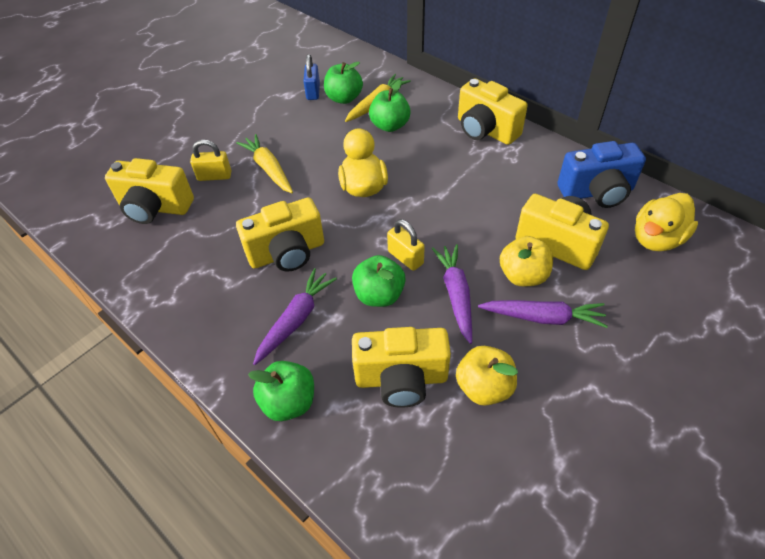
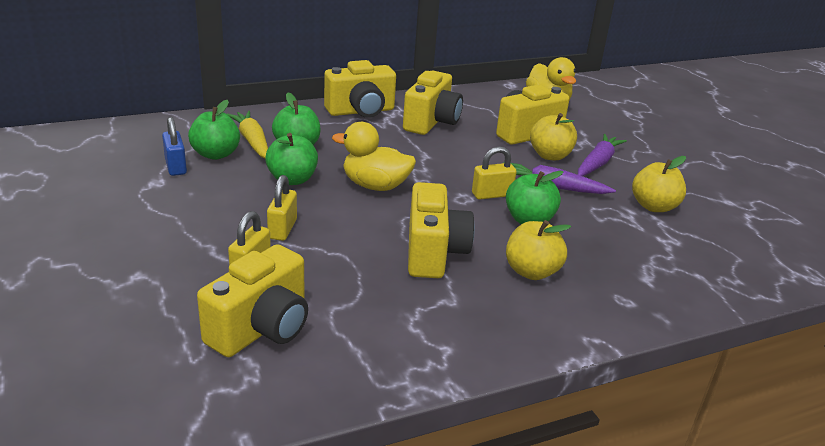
camera: 70 degrees left, 20 degrees down
yellow carrot [236,134,293,193] -> yellow padlock [267,175,297,241]
green apple [248,361,314,421] -> green apple moved to [265,133,318,185]
purple carrot [253,268,337,365] -> yellow apple [506,220,571,280]
blue padlock [303,54,320,100] -> blue padlock turned 45 degrees clockwise [162,117,187,176]
yellow camera [352,327,451,408] -> yellow camera moved to [403,71,463,135]
blue camera [558,141,646,208] -> none

